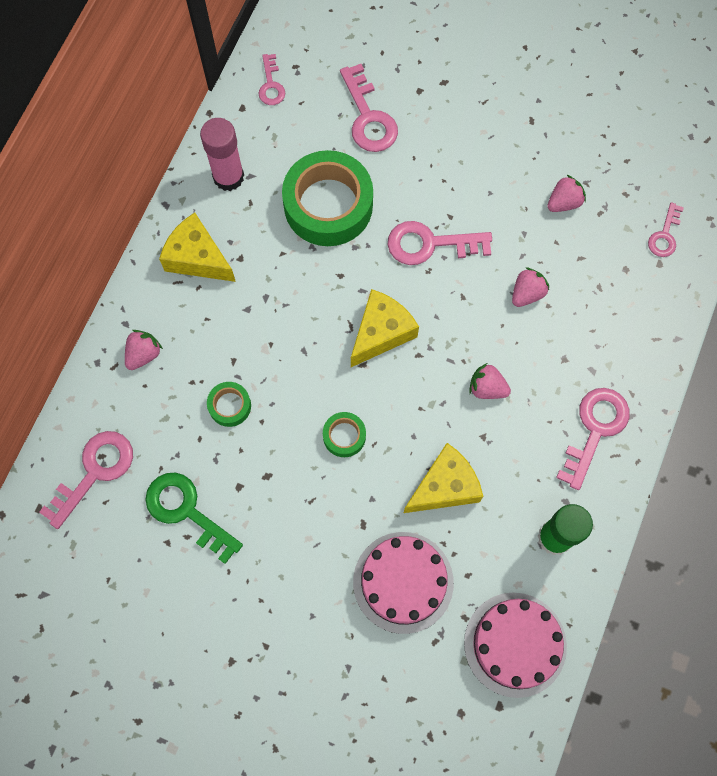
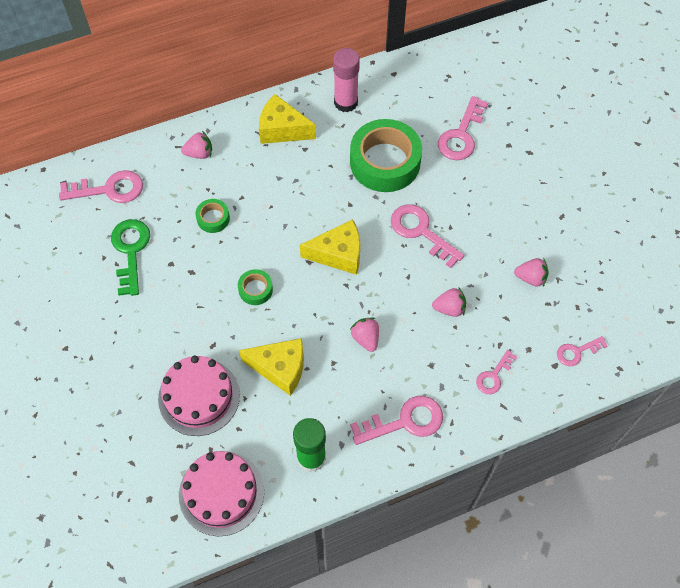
camera: 45 degrees right, 10 degrees down
yellow cheese [159,213,236,282] -> yellow cheese turned 60 degrees counterclockwise [259,94,316,144]
pink key [259,54,285,105] -> pink key moved to [476,350,517,394]

